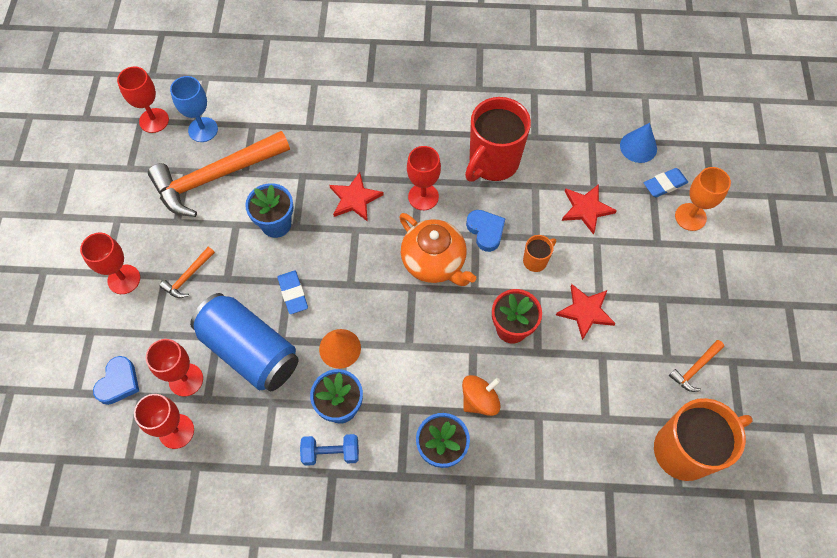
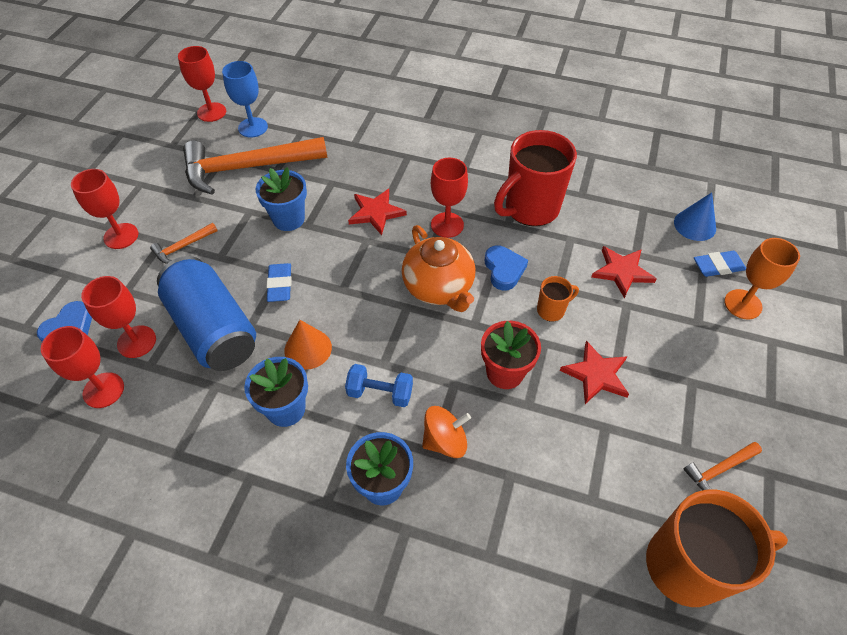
camera: 15 degrees right, 10 degrees down
blue dumbbell [300,434,359,466] -> blue dumbbell moved to [345,364,413,407]

